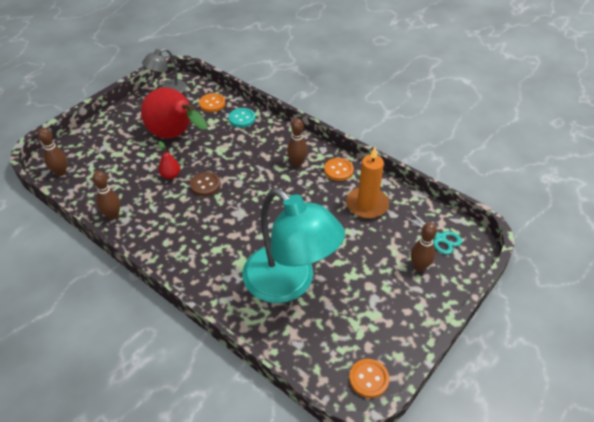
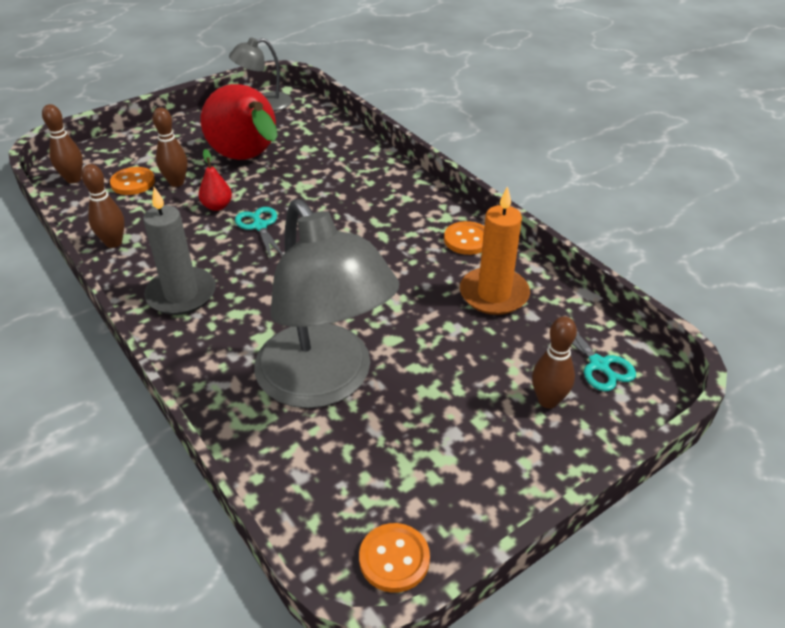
camera: 15 degrees right, 5 degrees down
brown button [190,172,221,196] -> turquoise scissors [235,207,283,261]
orange button [199,93,225,112] -> orange button moved to [110,167,155,195]
turquoise button [228,108,256,128] -> none
turquoise lamp [242,188,345,303] -> grey lamp [254,199,399,408]
brown bowling pin [287,118,308,167] -> brown bowling pin moved to [152,107,187,187]
none -> grey candle [143,187,216,315]

